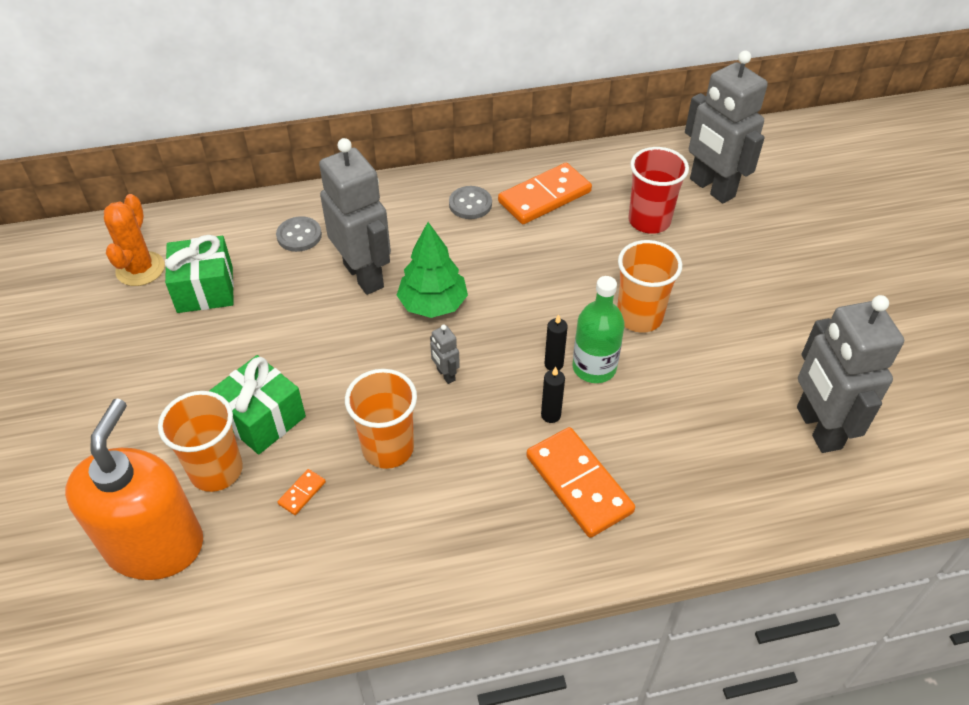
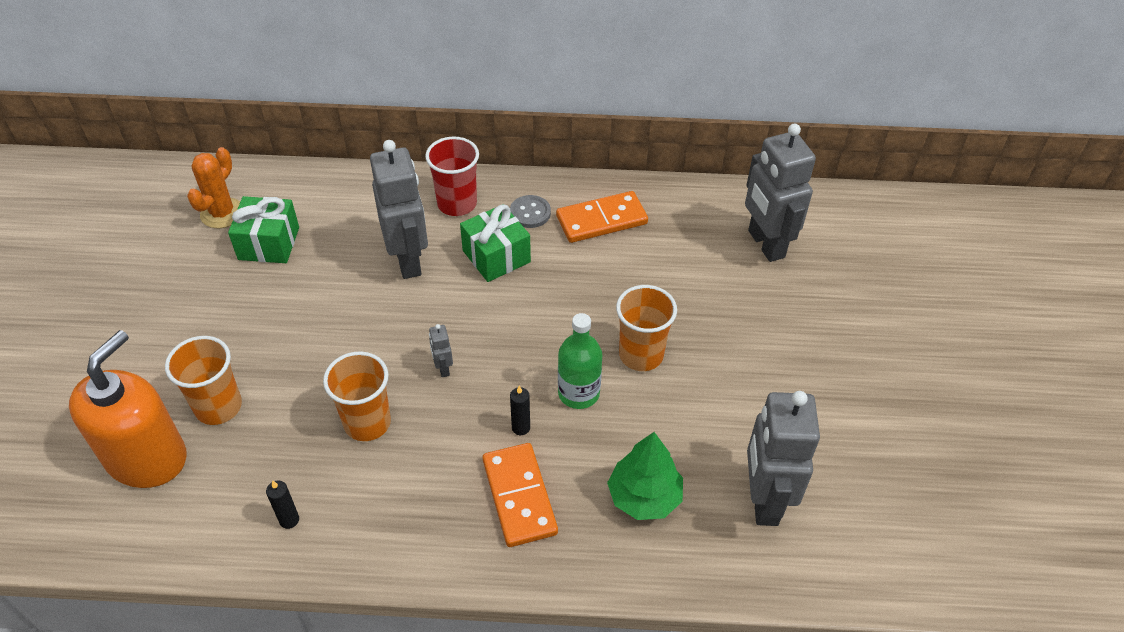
camera: 15 degrees right, 0 degrees up
green gift [209,355,306,455] -> green gift moved to [460,204,531,282]
grey button [276,216,322,252] -> none
orange domino [277,469,326,515] -> none
green tree [397,222,468,318] -> green tree moved to [607,432,683,520]
black candle [545,314,568,370] -> black candle moved to [266,481,299,529]
red cup [628,147,689,234] -> red cup moved to [425,136,479,216]

